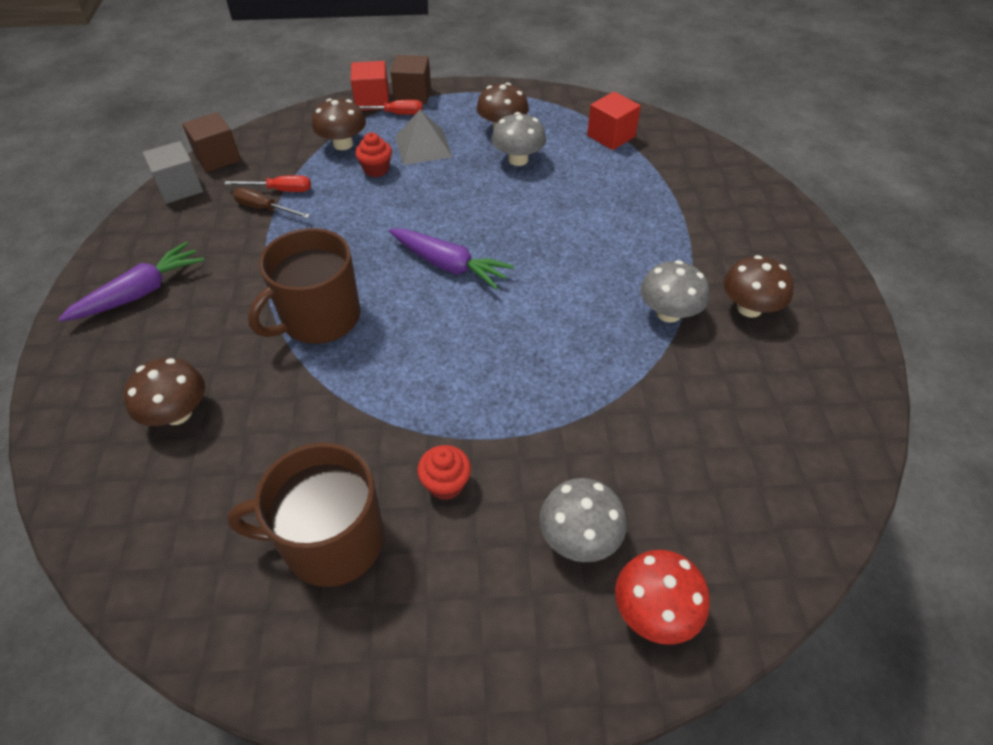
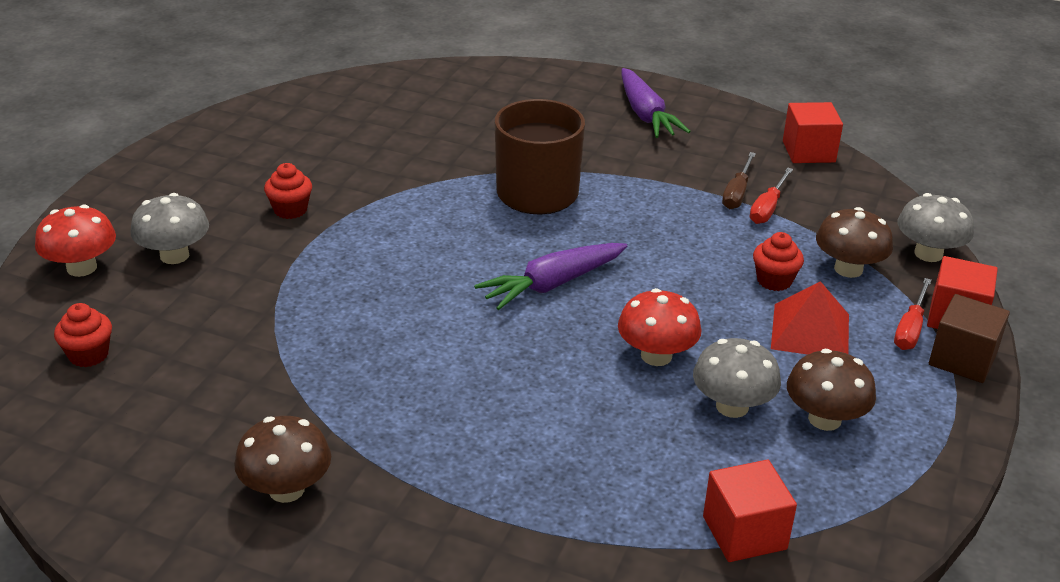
camera: 115 degrees right, 15 degrees down
brown mushroom [124,358,205,426] -> none
grey cube [143,141,204,204] -> red cube [783,102,843,163]
brown cube [182,112,241,172] -> none
brown mug [227,443,384,587] -> none
brown screwdriver [233,188,310,219] -> brown screwdriver turned 150 degrees clockwise [722,152,756,209]
grey pyramid [395,110,452,165] -> red pyramid [771,281,849,355]
grey mushroom [640,260,709,323] -> grey mushroom moved to [898,193,974,262]
none -> red cupcake [54,303,112,367]
none -> red mushroom [618,288,701,366]

